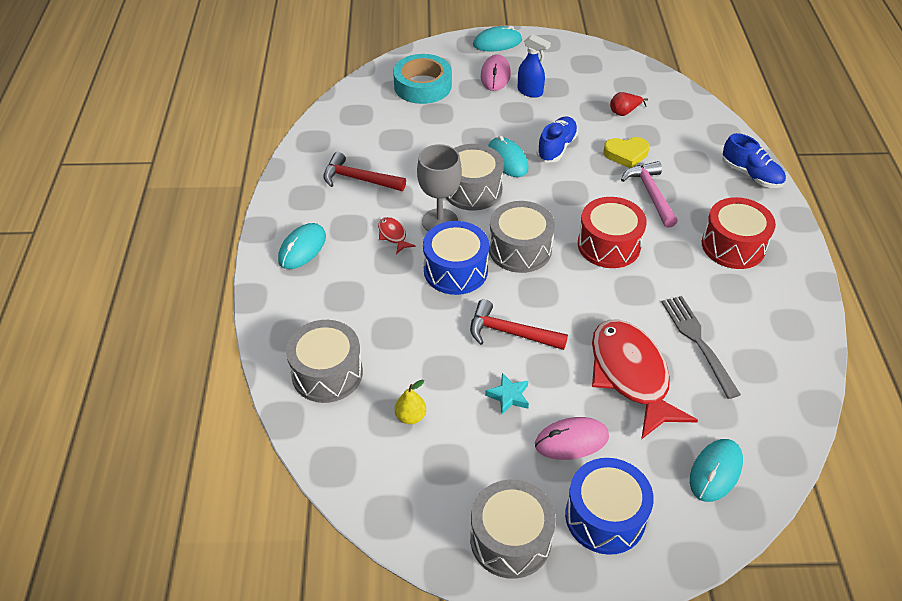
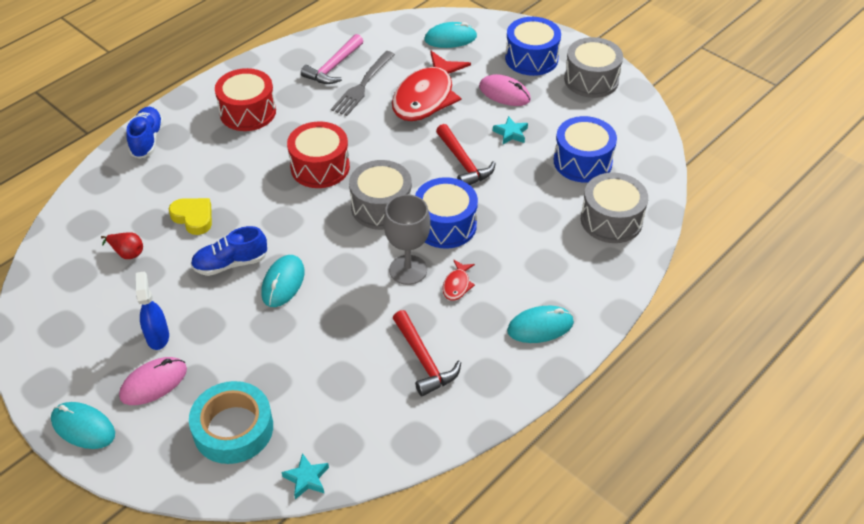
camera: 135 degrees left, 0 degrees up
yellow pear [395,380,426,424] -> blue drum [554,116,617,183]
grey drum [446,144,504,211] -> none
pink hammer [621,161,678,228] -> pink hammer moved to [301,34,363,84]
none -> turquoise star [282,453,329,499]

